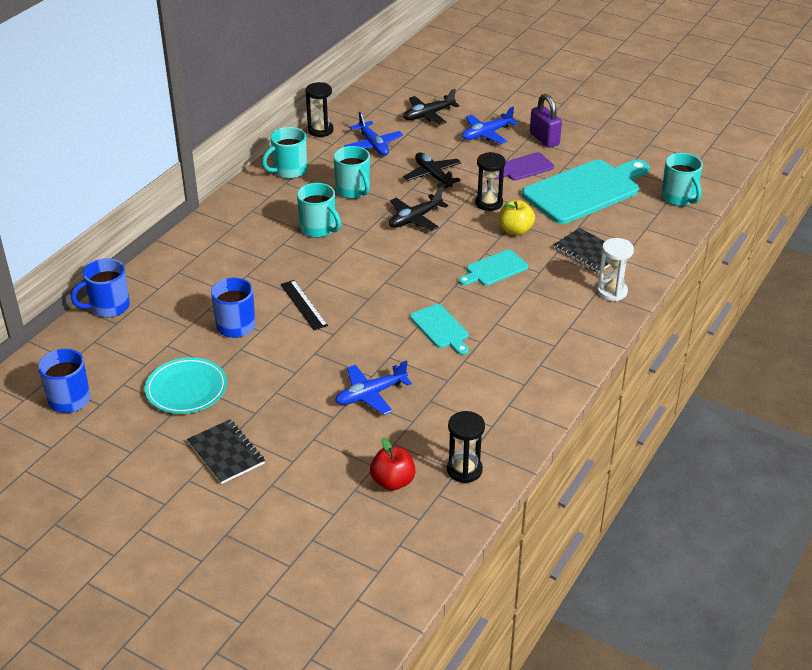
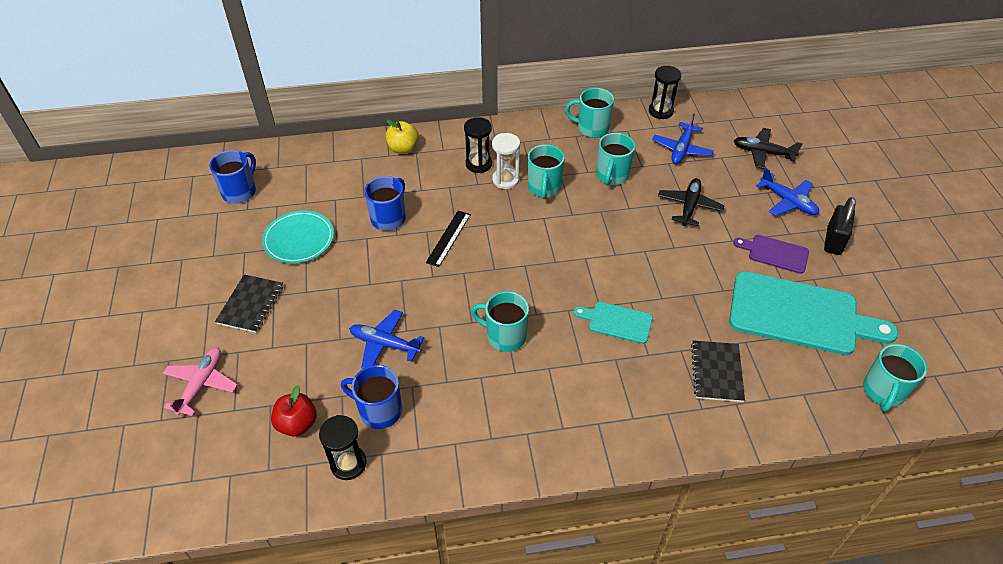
camera: 50 degrees right, 10 degrees up
blue mug [71,258,130,317] -> blue mug moved to [341,365,402,429]
black plane [389,187,449,231] -> none
turquoise cutting board [410,304,469,355] -> turquoise mug [471,291,529,352]
blue plane [462,107,518,144] -> blue plane turned 150 degrees counterclockwise [756,168,819,216]
black hourglass [475,152,506,211] -> black hourglass moved to [464,117,492,173]
yellow apple [499,200,535,236] -> yellow apple moved to [385,119,419,154]
purple padlock [530,94,562,148] -> black padlock [824,197,856,255]
white hourglass [597,238,634,301] -> white hourglass moved to [492,133,520,189]
none -> pink plane [162,348,238,416]

